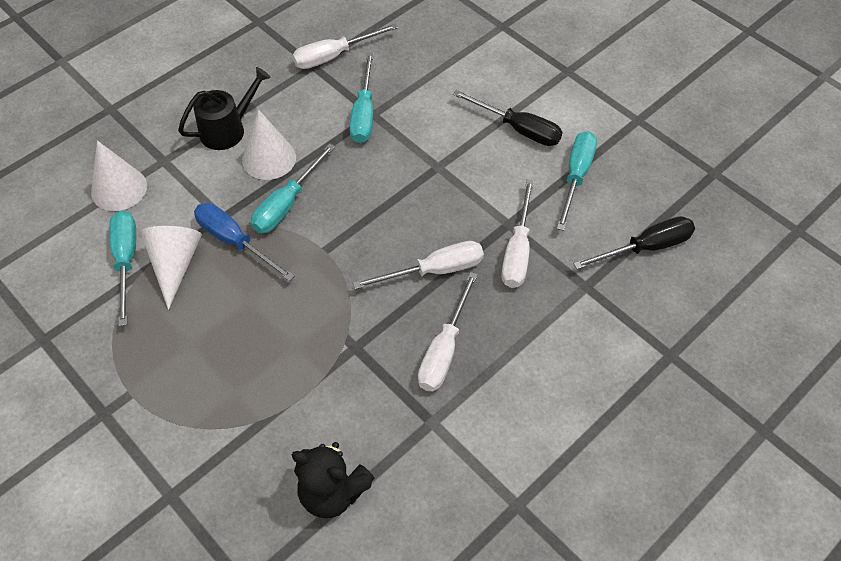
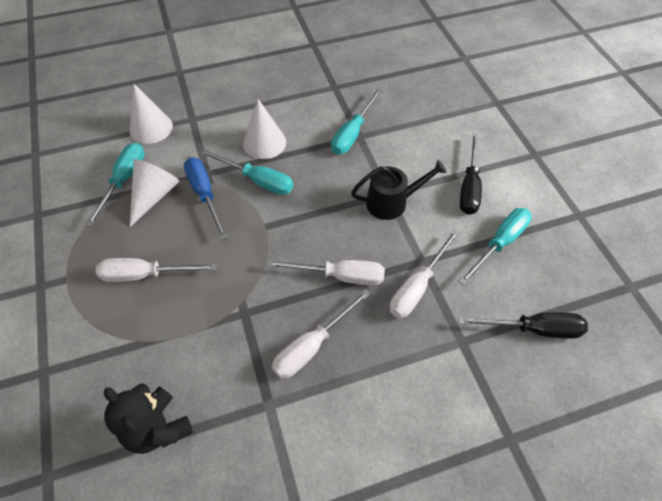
camera: 25 degrees right, 0 degrees up
black watering can [178,67,271,150] -> black watering can moved to [351,160,447,220]
turquoise screwdriver [251,143,335,233] -> turquoise screwdriver turned 120 degrees counterclockwise [201,149,293,195]
white screwdriver [292,23,399,69] -> white screwdriver moved to [96,258,217,282]
black screwdriver [453,90,562,146] -> black screwdriver turned 45 degrees clockwise [460,133,482,215]

